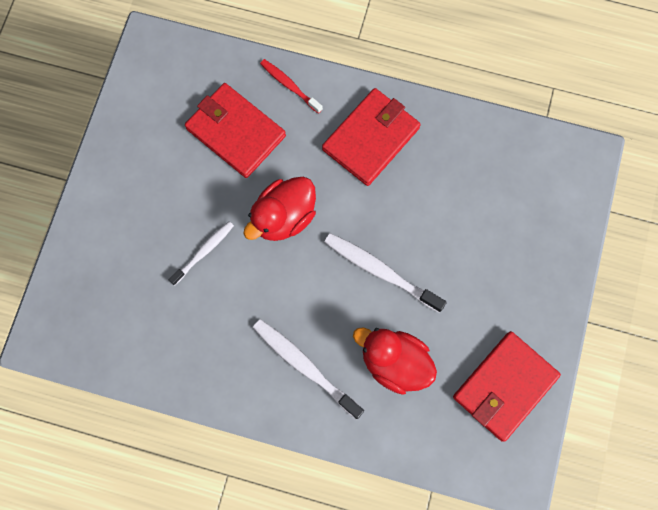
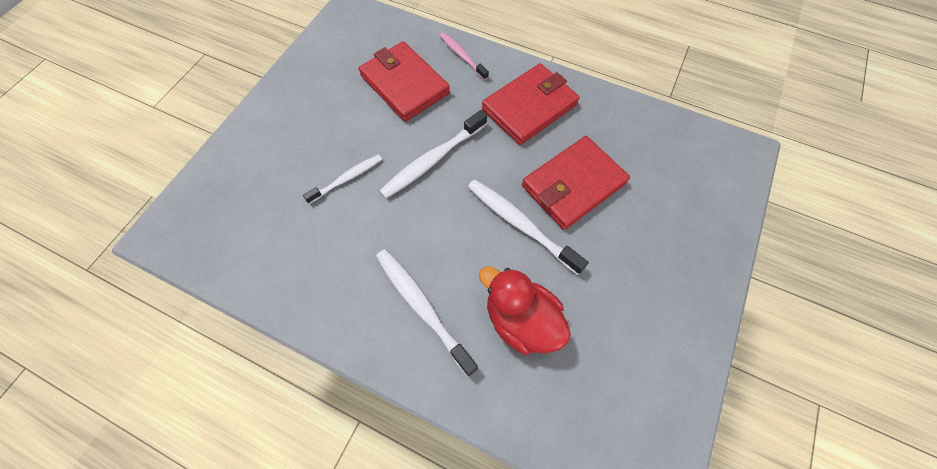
camera: 10 degrees right, 10 degrees down
red duck [243,177,316,241] -> white toothbrush [379,110,487,199]
red toothbrush [260,59,323,114] -> pink toothbrush [440,32,489,80]
red wallet [453,331,561,441] -> red wallet moved to [522,136,630,230]

